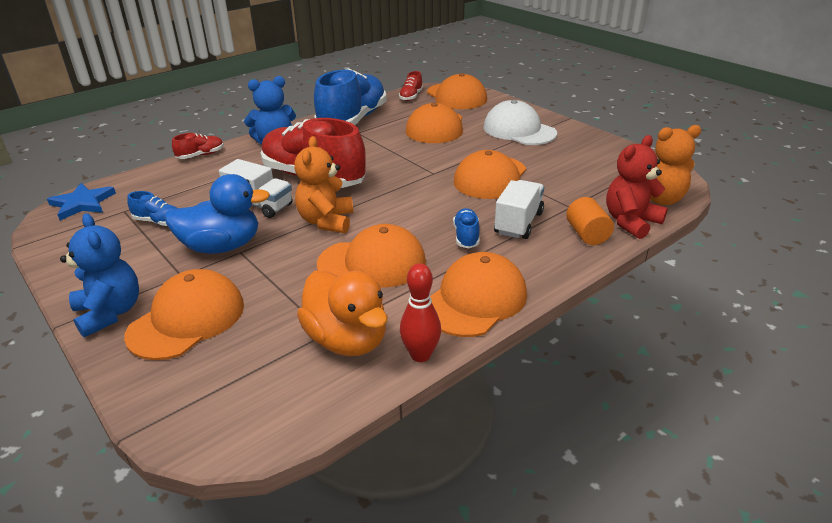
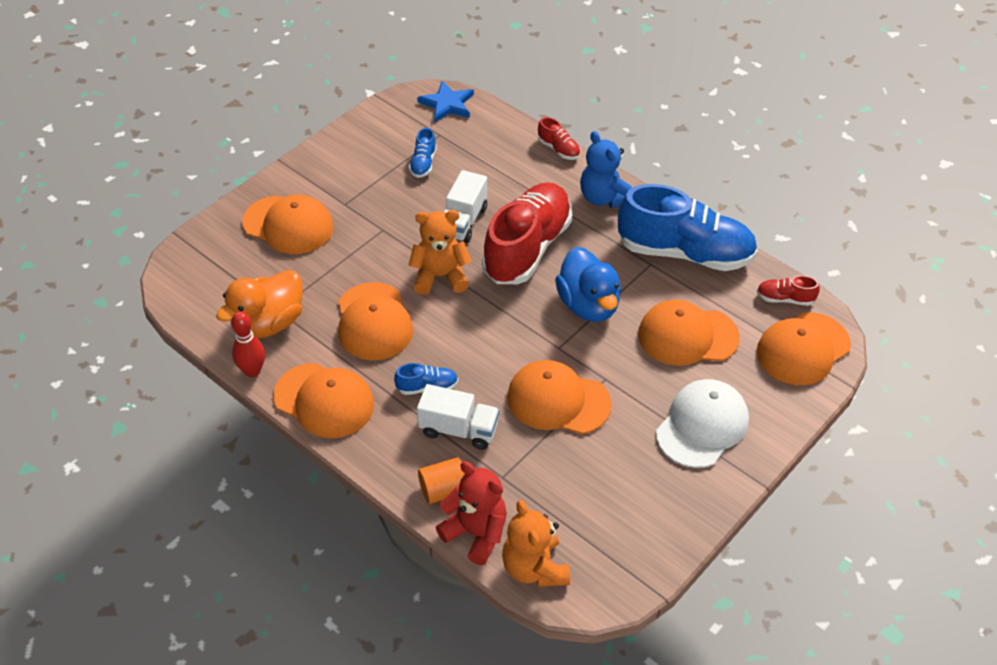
camera: 80 degrees right, 15 degrees up
blue teddy bear [60,213,139,337] -> none
blue duck [164,174,270,254] -> blue duck moved to [555,247,621,322]

